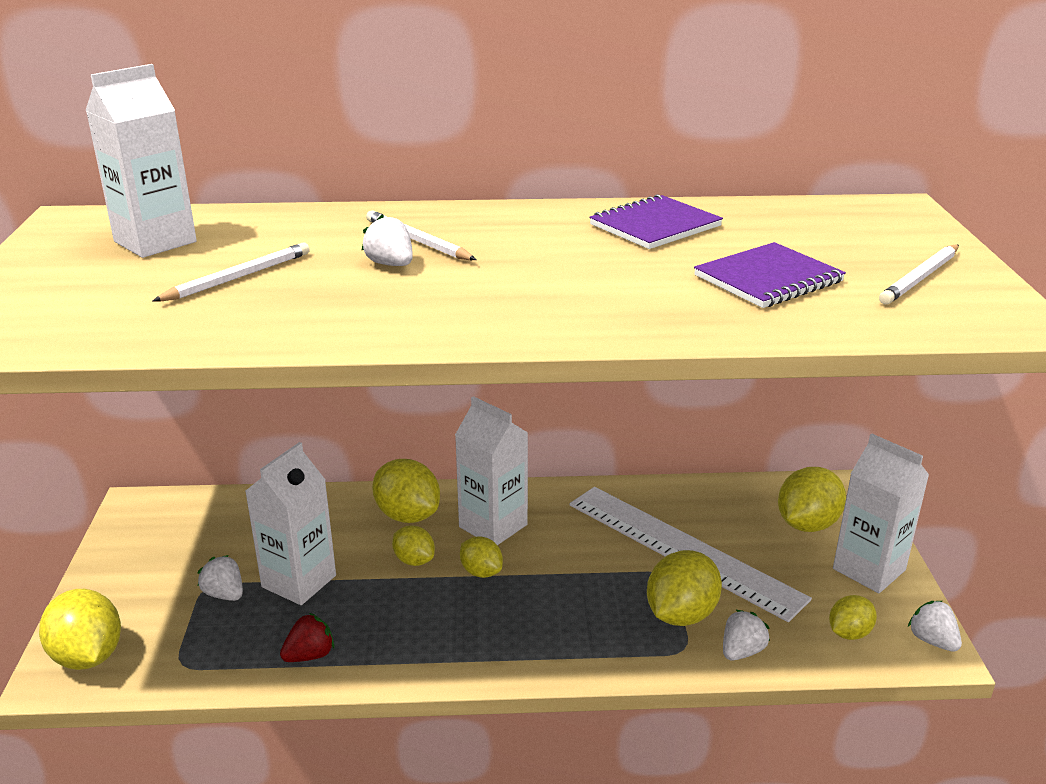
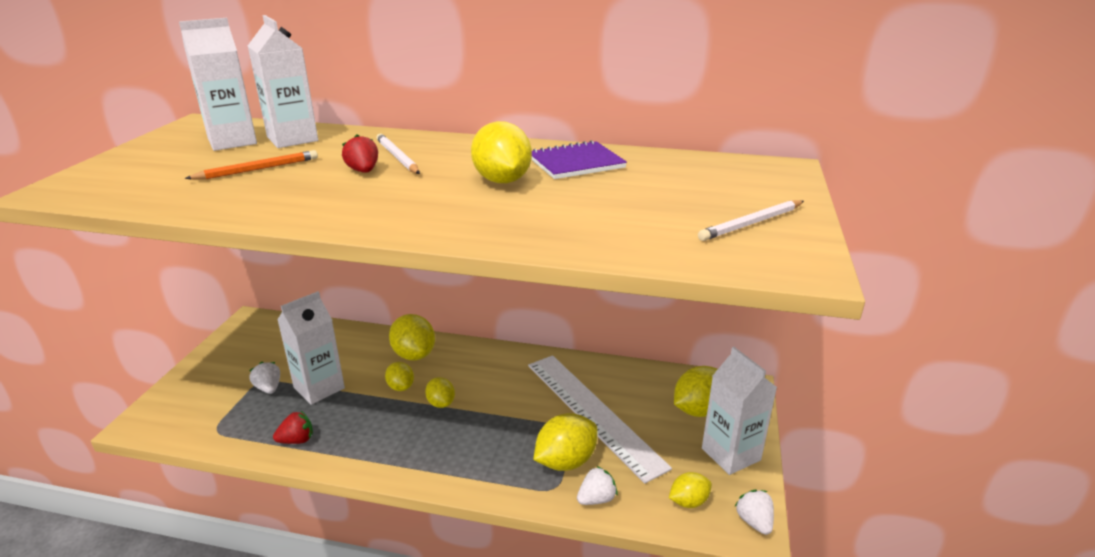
camera: 15 degrees right, 0 degrees up
yellow lemon [39,589,121,670] -> yellow lemon moved to [471,121,532,183]
white pencil [152,243,310,302] -> orange pencil [185,150,318,179]
white strawberry [361,215,413,266] -> red strawberry [342,134,378,173]
white carton [455,396,528,545] -> white carton moved to [248,15,318,148]
purple notebook [694,242,846,308] -> none

